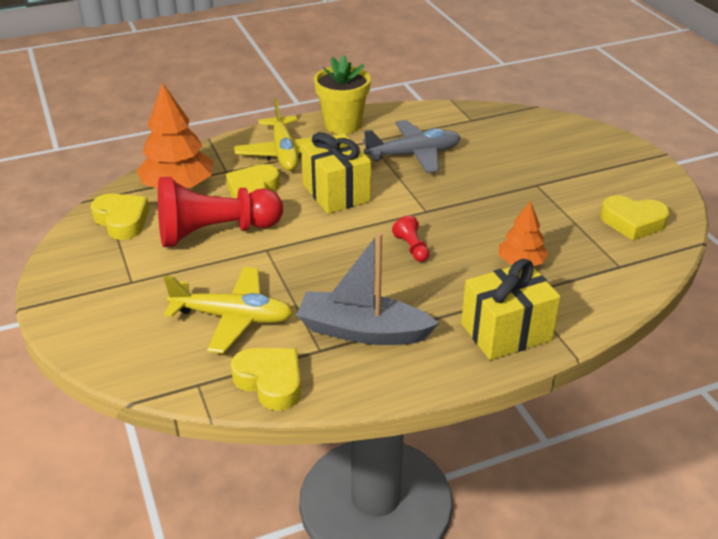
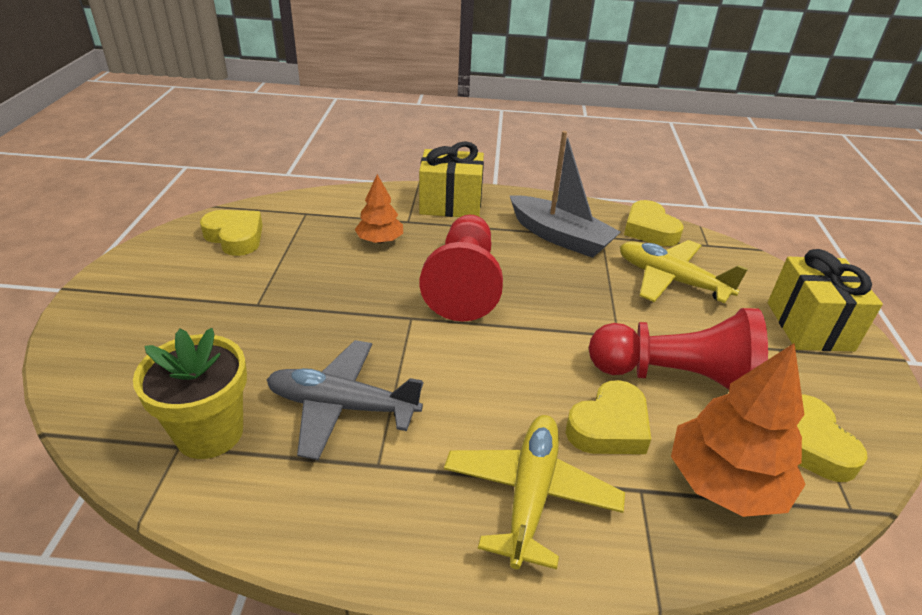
camera: 155 degrees left, 0 degrees up
yellow gift [301,132,371,214] -> yellow gift moved to [768,249,883,351]
yellow flower pot [314,55,371,134] -> yellow flower pot moved to [133,328,247,459]
red pawn [392,216,429,262] -> red pawn [419,215,503,321], size x2.50

